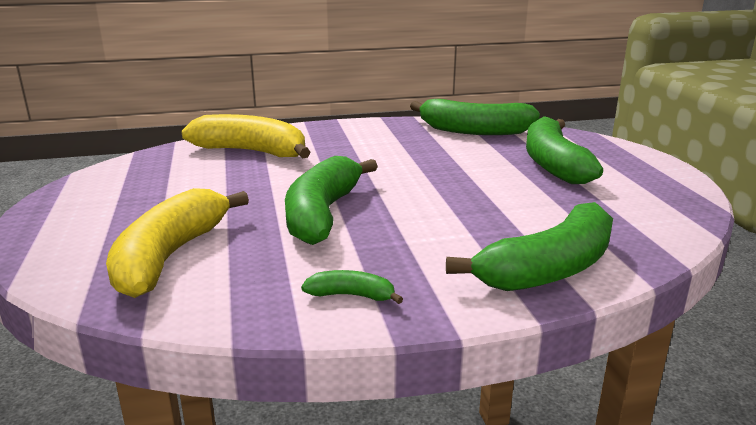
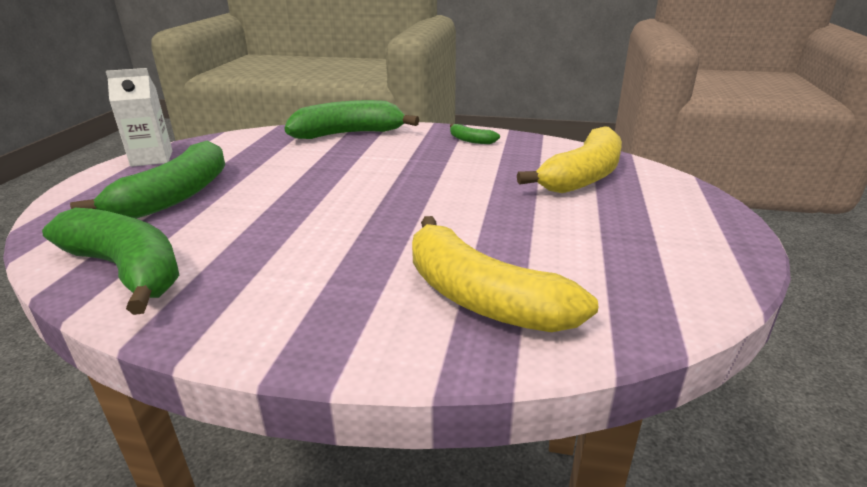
camera: 155 degrees left, 5 degrees up
green banana [285,156,378,245] -> none
none -> white carton [106,68,173,167]

